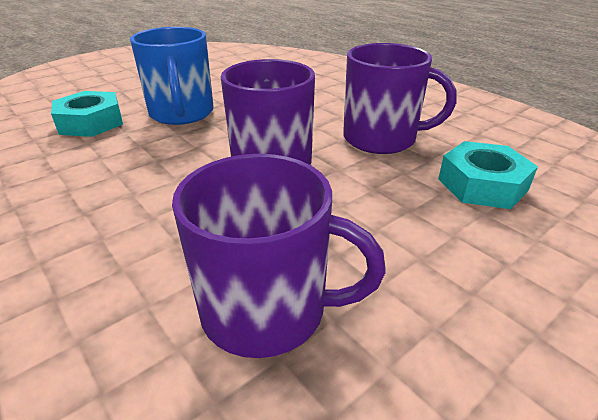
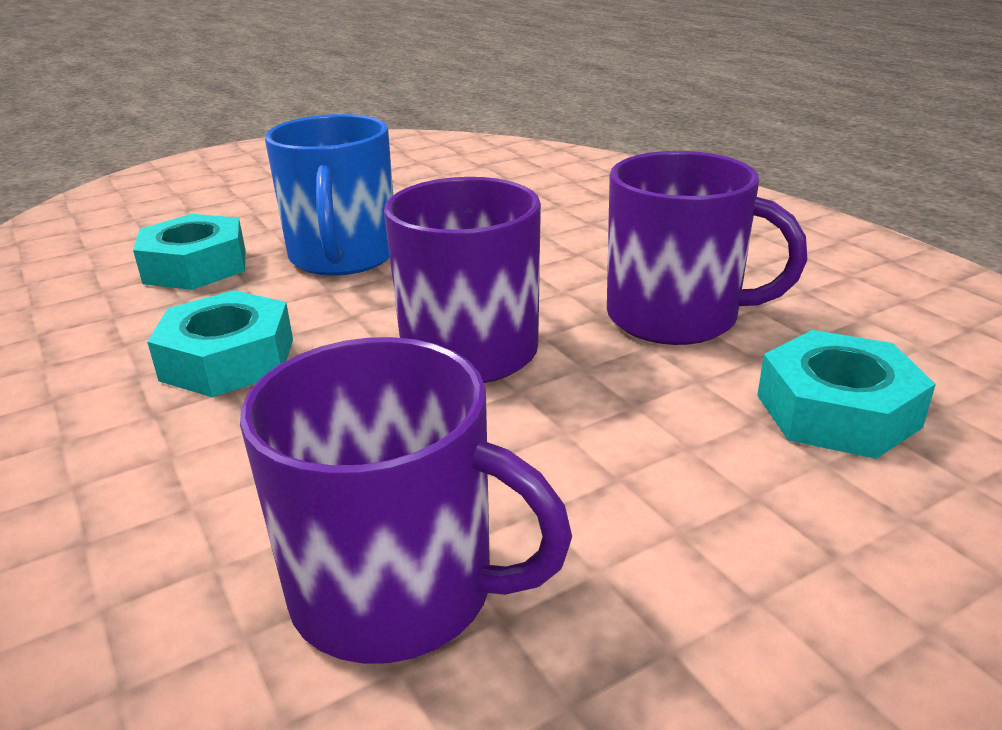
camera: 10 degrees right, 5 degrees down
none -> turquoise nut [147,290,293,397]

